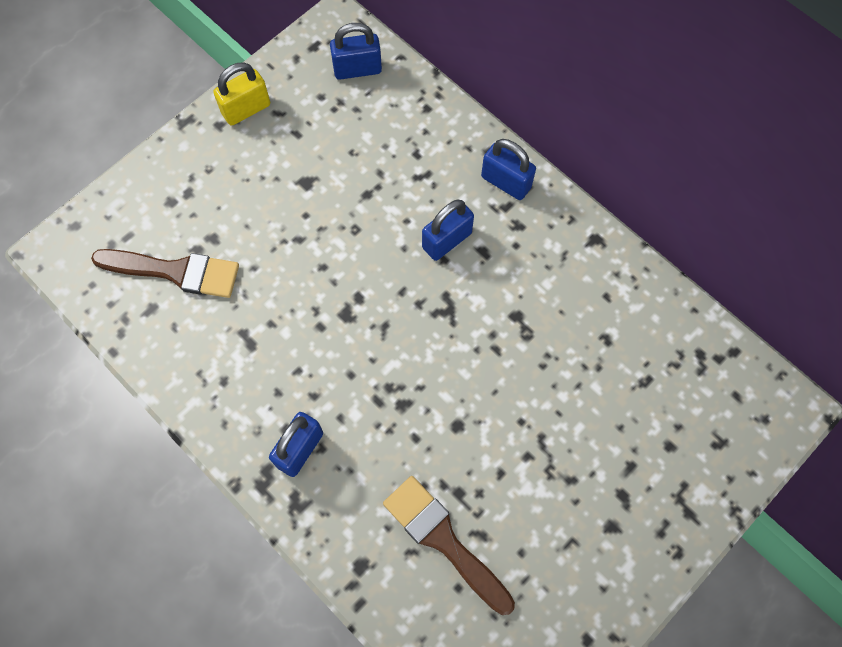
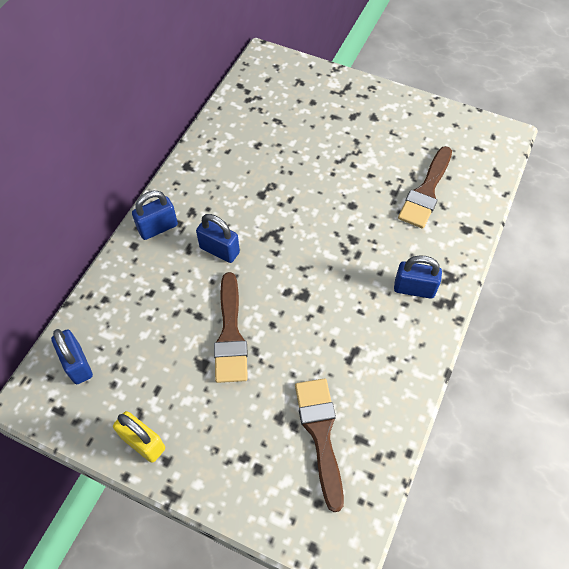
camera: 110 degrees left, 10 degrees down
blue padlock [481,139,536,200] -> blue padlock turned 45 degrees clockwise [132,191,178,240]
none -> brown brush [214,272,248,383]

